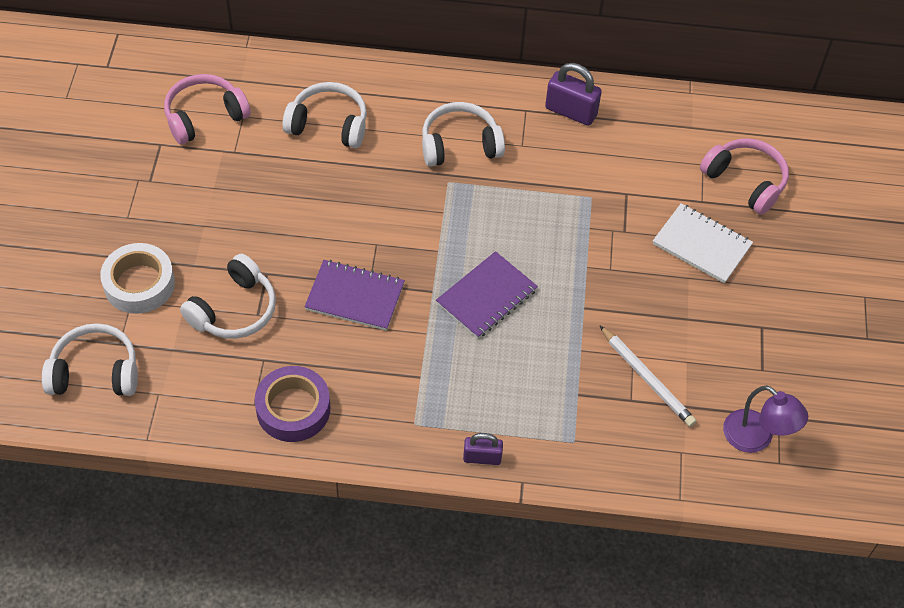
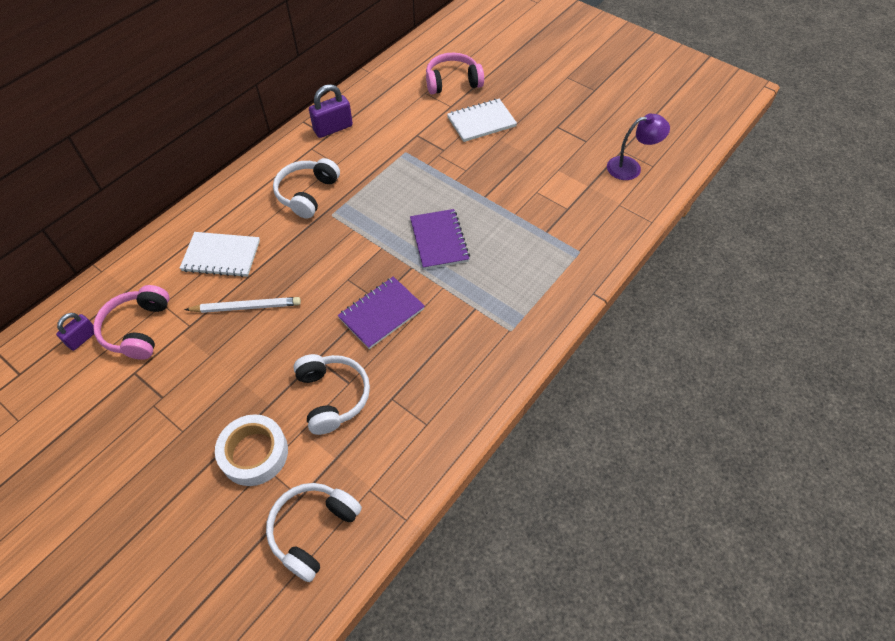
camera: 55 degrees left, 0 degrees up
purple tape [255,366,330,442] -> none
white headphones [282,82,367,148] -> white notebook [180,232,260,277]
purple padlock [463,433,503,465] -> purple padlock moved to [56,313,94,351]
white pencil [599,325,696,427] -> white pencil moved to [184,297,301,313]

